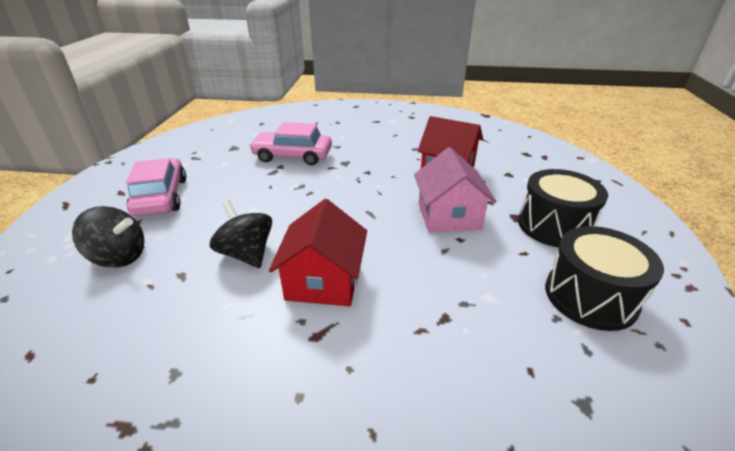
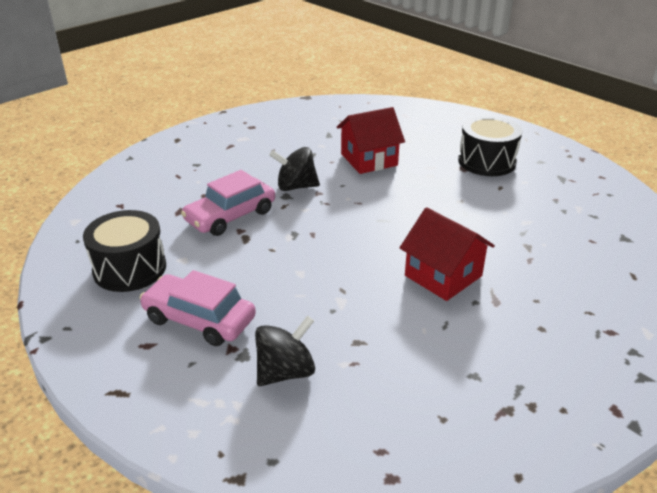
camera: 50 degrees left, 0 degrees up
black spinning top [210,199,272,268] -> black spinning top moved to [269,147,320,191]
pink house [414,147,497,233] -> none
black drum [545,226,664,331] -> black drum moved to [83,210,166,292]

